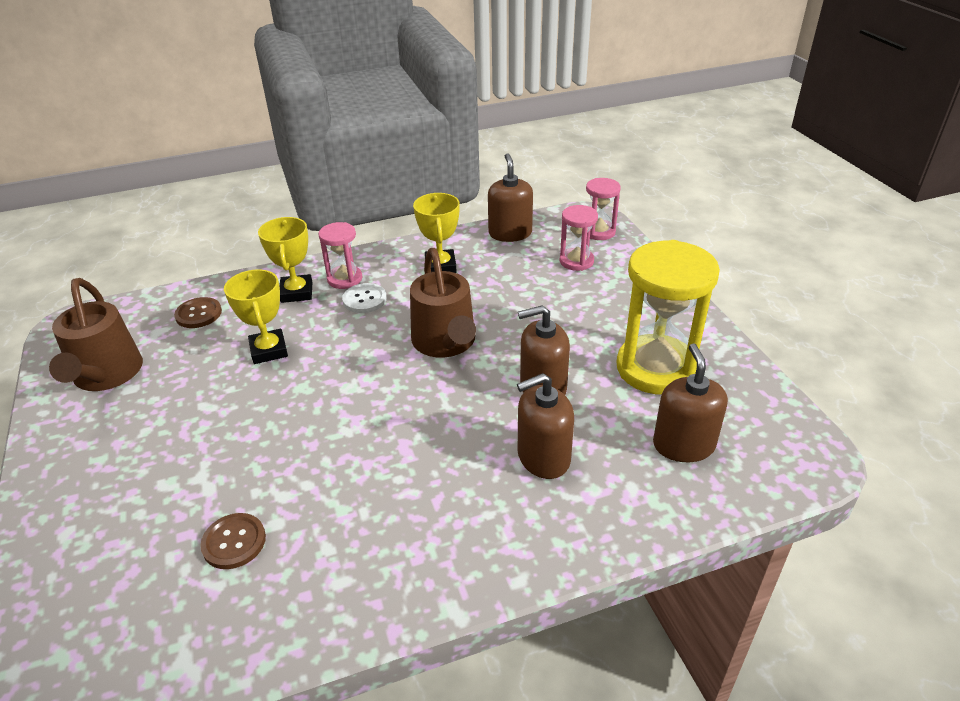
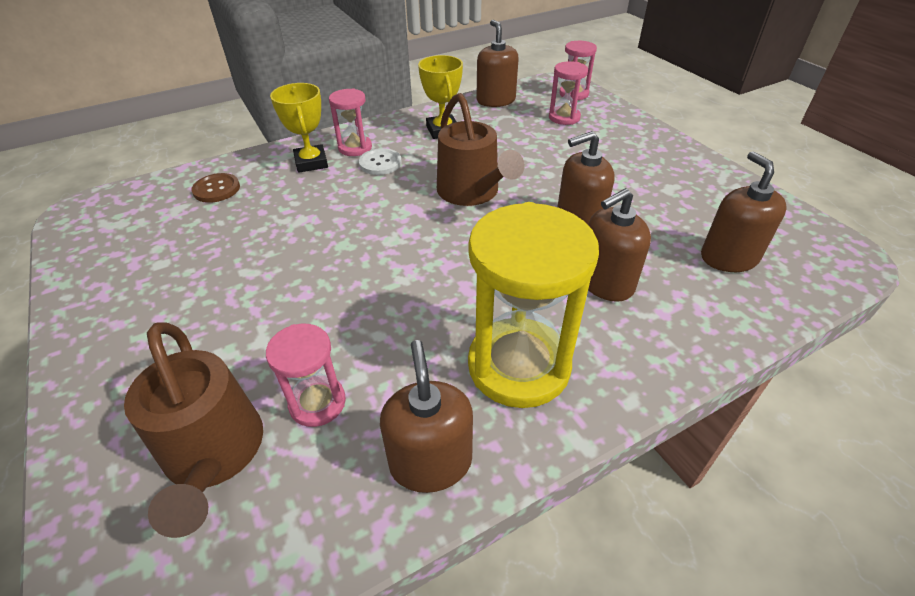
camera: 10 degrees left, 5 degrees up
brown watering can [49,278,143,391] -> brown watering can moved to [124,322,263,538]
brown button [200,513,266,569] -> pink hourglass [266,324,346,427]
yellow trophy [224,270,288,364] -> none
yellow hourglass [616,240,720,395] -> yellow hourglass moved to [468,202,599,408]
none -> brown soap dispenser [380,340,473,493]

